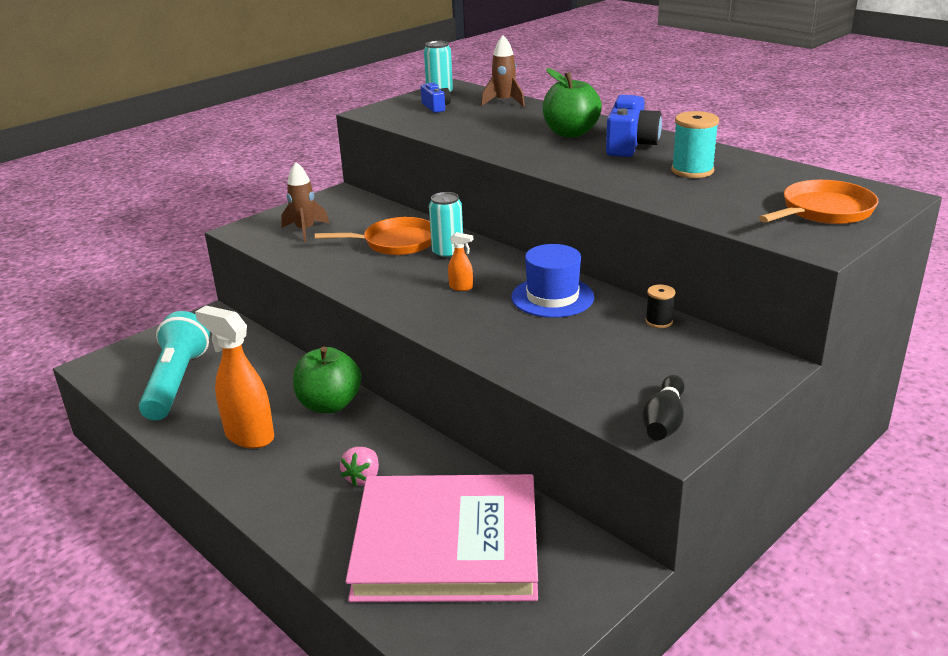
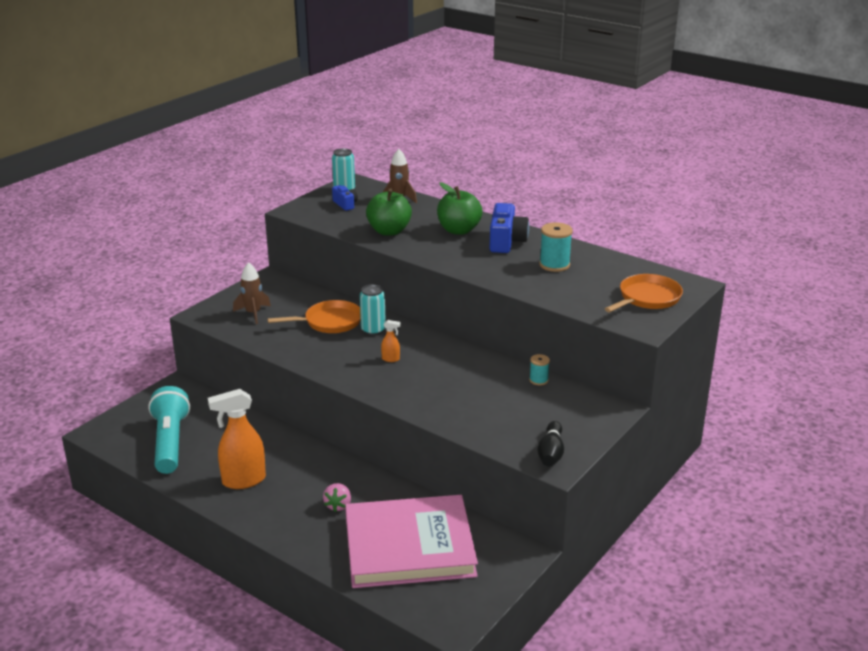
camera: 10 degrees left, 0 degrees up
orange spray bottle [195,306,274,448] -> orange spray bottle turned 45 degrees counterclockwise [208,389,266,489]
green apple [293,346,361,413] -> green apple moved to [366,189,412,236]
blue hat [511,244,594,318] -> none
black spool [645,285,675,328] -> turquoise spool [529,354,550,385]

